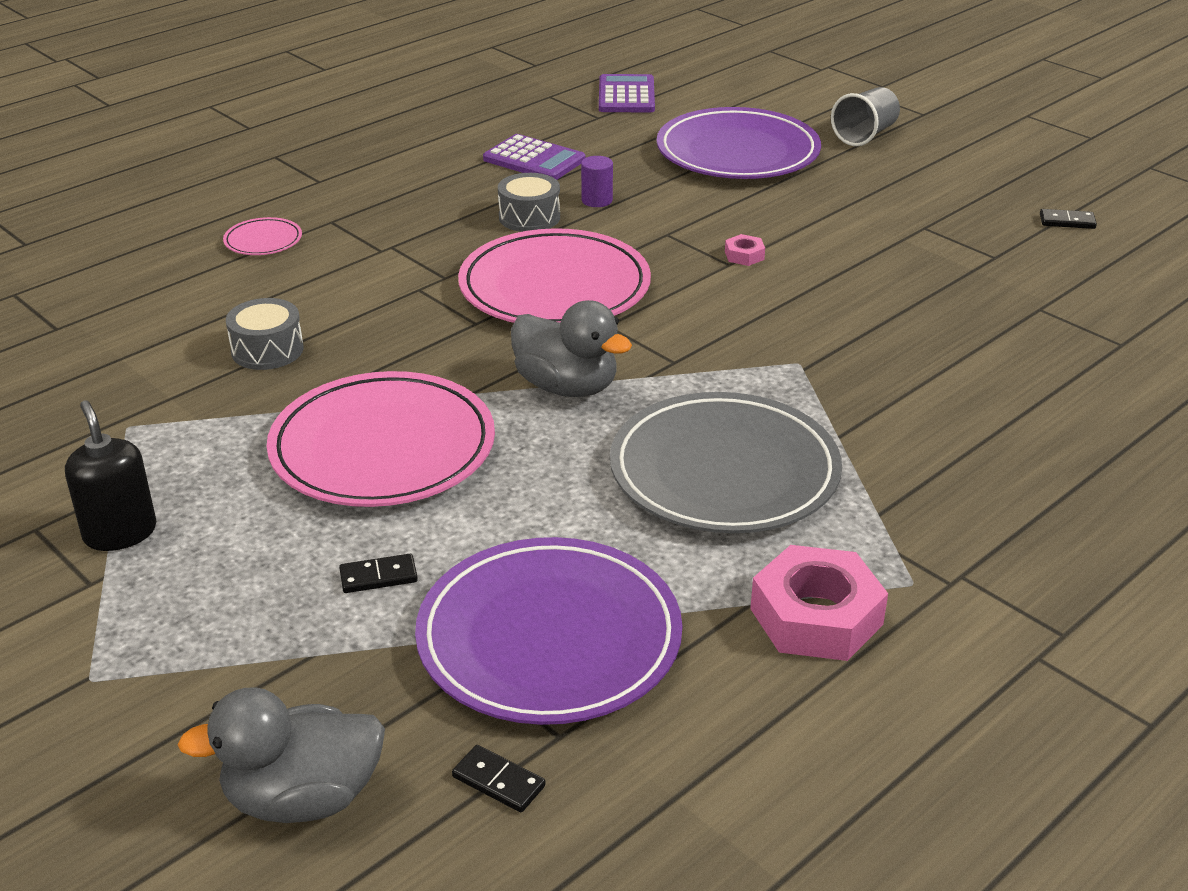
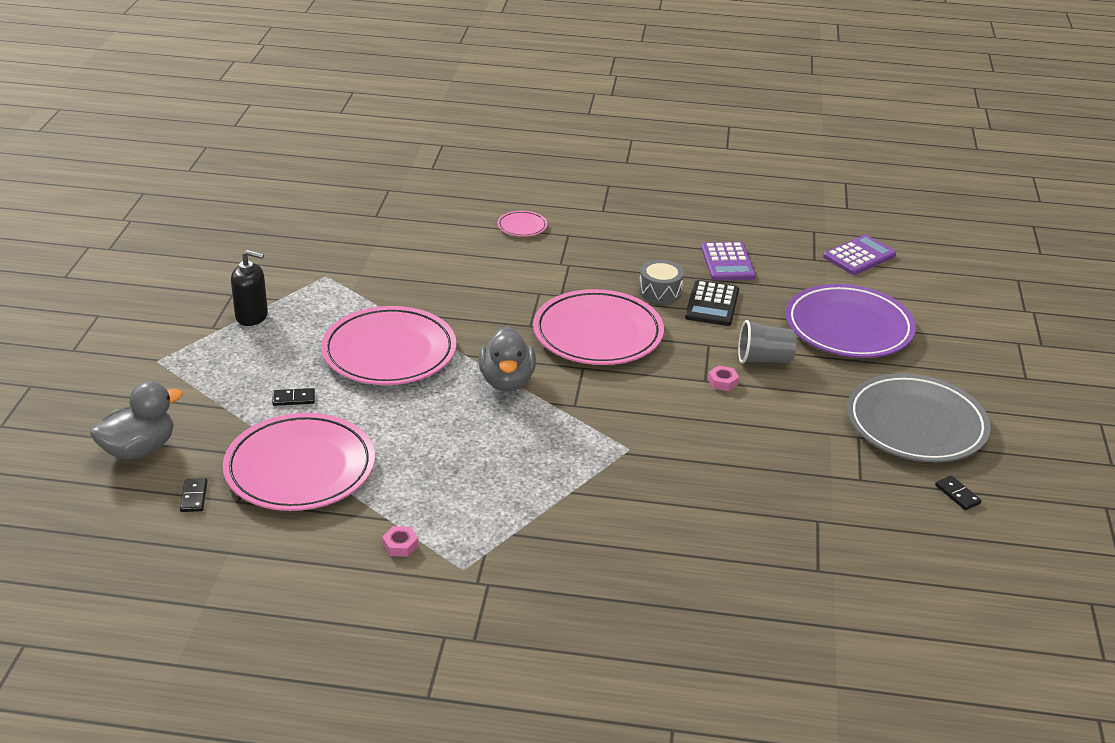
camera: 50 degrees right, 0 degrees up
black soap dispenser [65,401,157,551] -> black soap dispenser turned 75 degrees clockwise [231,250,268,326]
grey duck [178,687,385,823] -> grey duck turned 105 degrees clockwise [90,381,183,460]
grey drum [226,298,304,370] -> none
black domino [339,554,418,593] -> black domino turned 45 degrees counterclockwise [272,388,315,406]
purple plate [415,537,682,725] -> pink plate [223,413,375,511]
purple cylinder [581,156,613,207] -> black calculator [685,280,739,326]
grey plate [610,392,842,533] -> grey plate moved to [847,373,991,462]
pink nut [750,545,888,661] -> pink nut [382,526,418,557], size x0.44
grey cup [831,87,900,146] -> grey cup moved to [738,320,797,364]

